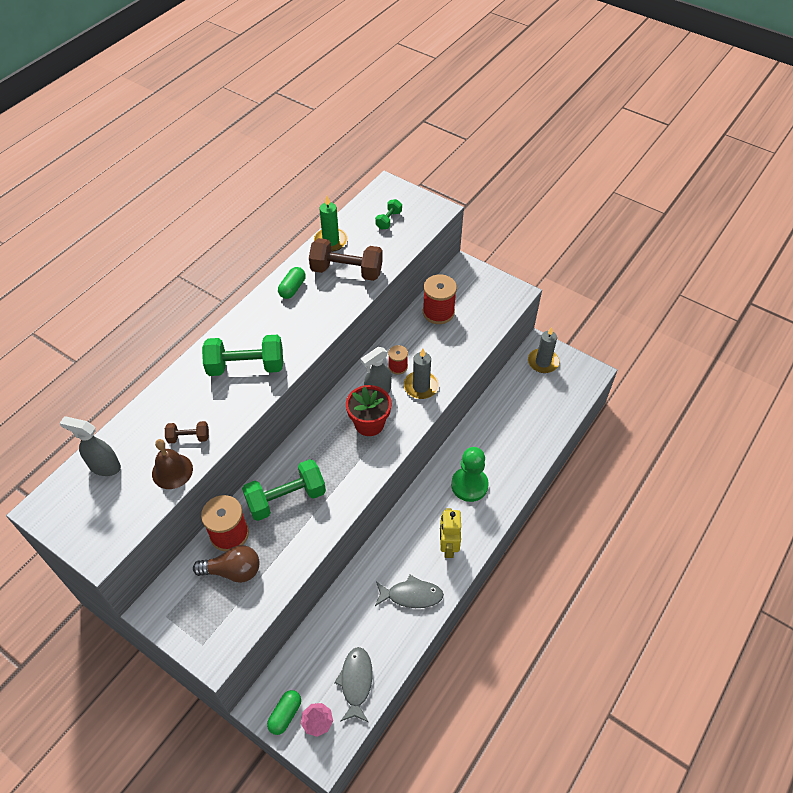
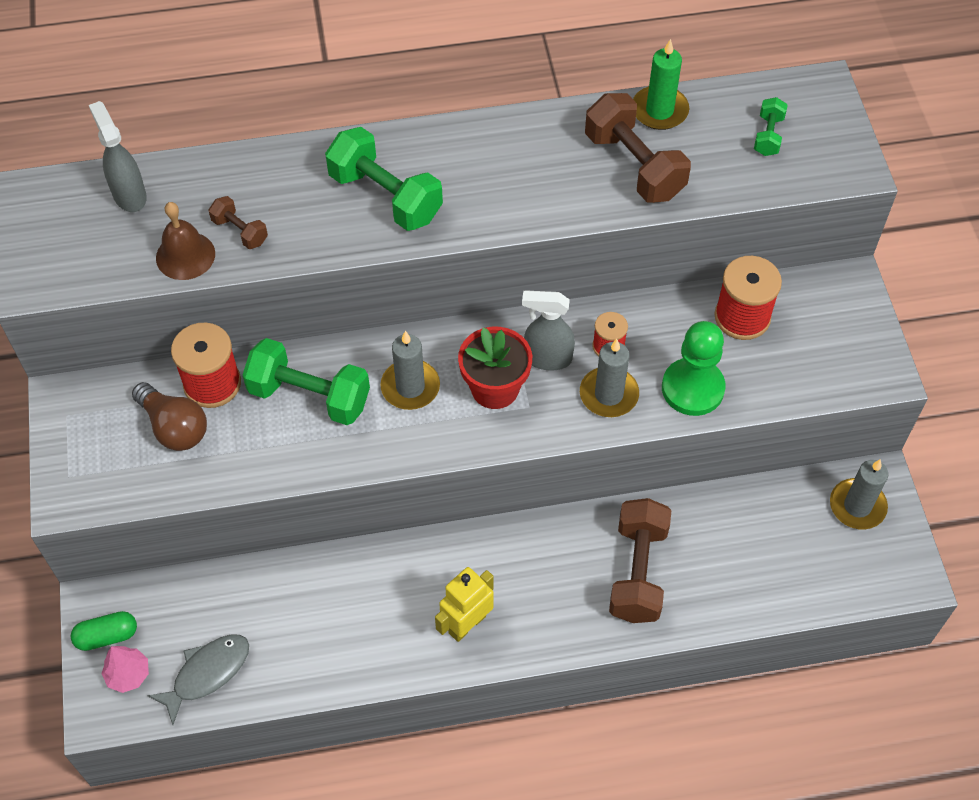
camera: 45 degrees right, 5 degrees up
green capsule [278,267,306,299] -> none
green dumbbell [375,199,402,230] -> green dumbbell turned 60 degrees counterclockwise [754,97,788,156]
grey fish [375,575,444,608] -> none
green pawn [451,447,489,502] -> green pawn moved to [662,321,726,416]
none -> grey candle [380,331,440,410]
none -> brown dumbbell [609,498,672,623]

